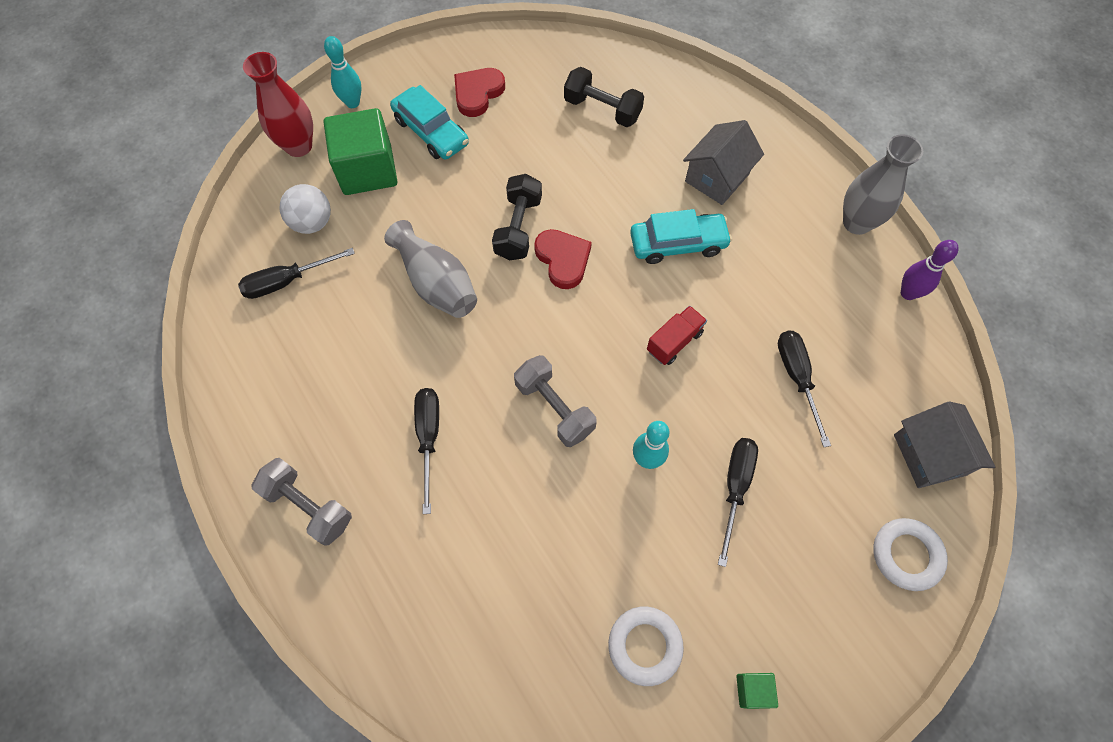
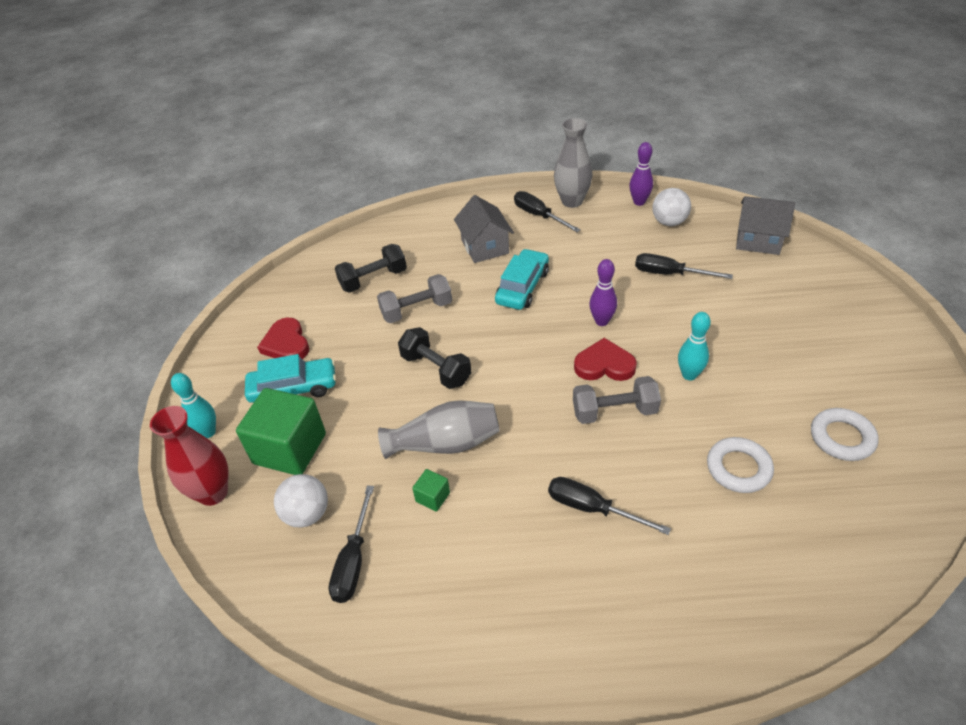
camera: 55 degrees left, 20 degrees down
grey dumbbell [252,458,352,546] -> grey dumbbell moved to [377,274,452,323]
red heart [534,229,592,289] -> red heart moved to [574,338,637,381]
red truck [647,306,707,365] -> purple bowling pin [589,259,617,326]
black screwdriver [718,438,758,567] -> black screwdriver moved to [514,191,581,232]
green cube [736,673,778,709] -> green cube moved to [412,469,450,512]
white ring [873,518,948,591] -> white ring moved to [707,437,774,493]
none -> white ball [652,188,691,226]

